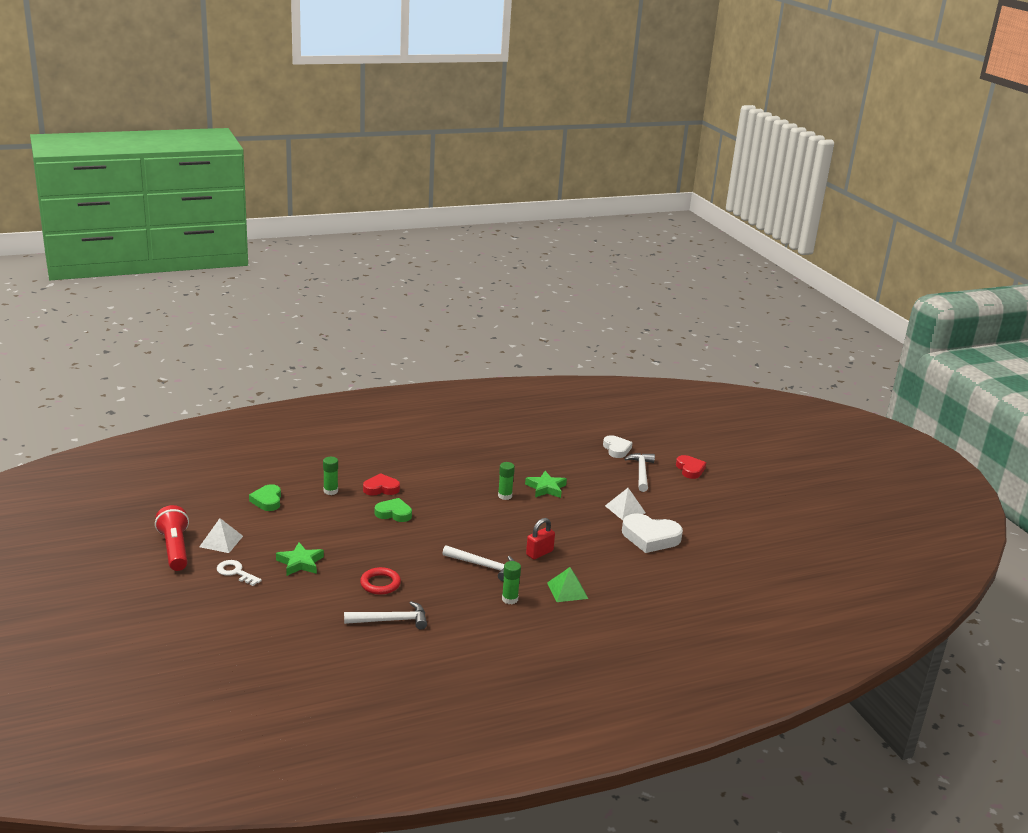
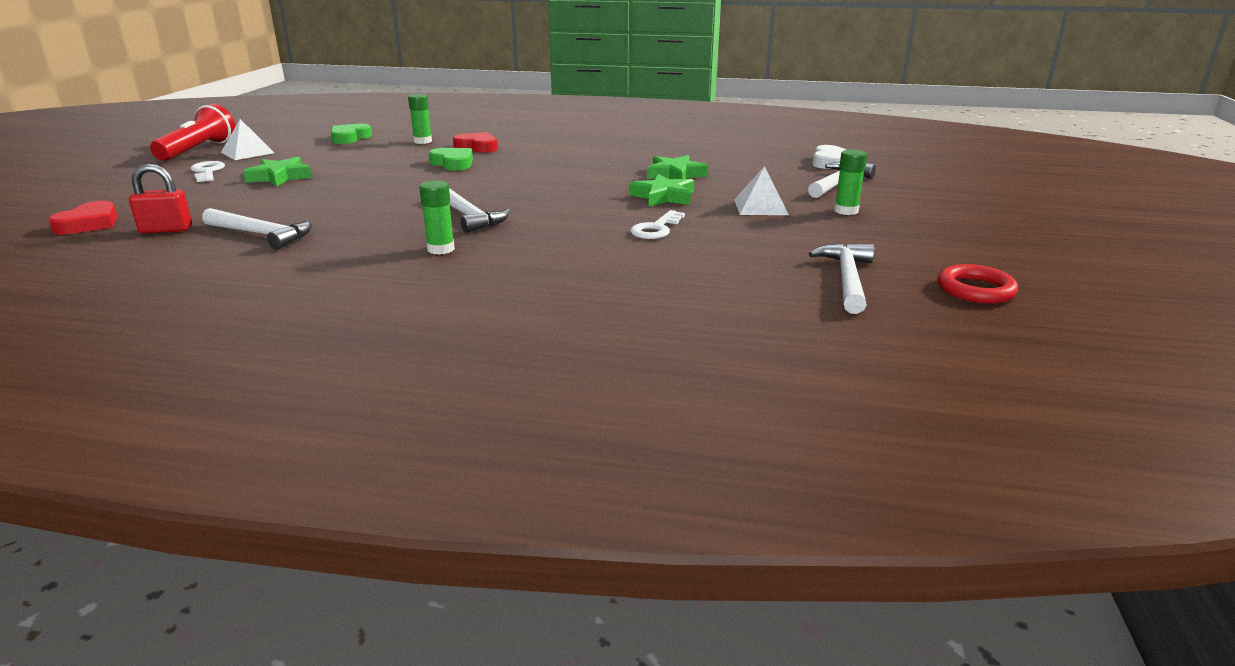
camera: 35 degrees right, 0 degrees up
red ring [360,567,401,595] -> red ring moved to [937,264,1018,304]
green glue stick [498,462,515,500] -> green glue stick moved to [834,149,867,215]
red padlock [526,518,555,559] -> red padlock moved to [129,164,192,233]
green pyramid [547,567,588,602] -> none
white heart [622,513,683,553] -> none
red heart [676,455,706,479] -> red heart moved to [48,201,118,235]
none -> green star [629,174,694,207]
none -> white key [630,210,685,239]
none -> white hammer [809,243,874,314]

